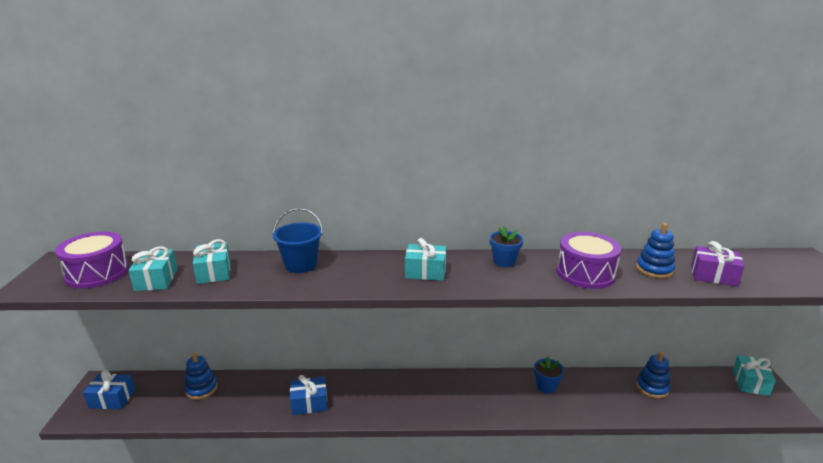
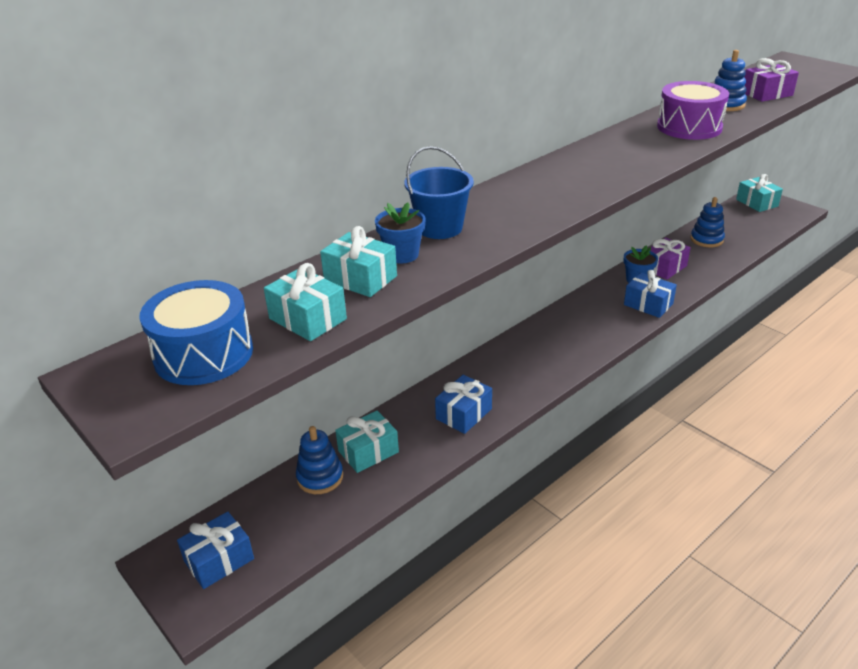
camera: 40 degrees left, 10 degrees up
purple drum [55,231,129,289] -> blue drum [139,280,253,385]
turquoise gift [405,238,446,281] -> turquoise gift moved to [335,411,399,473]
blue flower pot [490,226,523,267] -> blue flower pot moved to [375,202,426,263]
none -> blue gift [624,270,677,318]
none -> purple gift [650,238,691,280]

